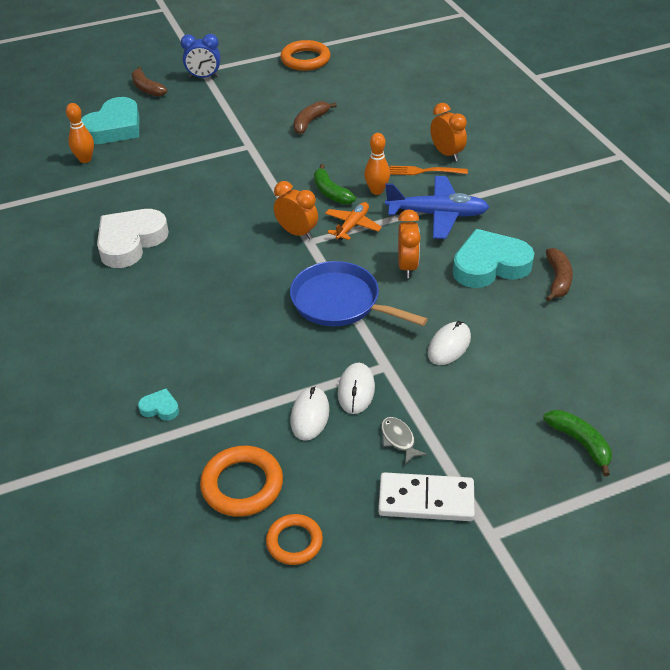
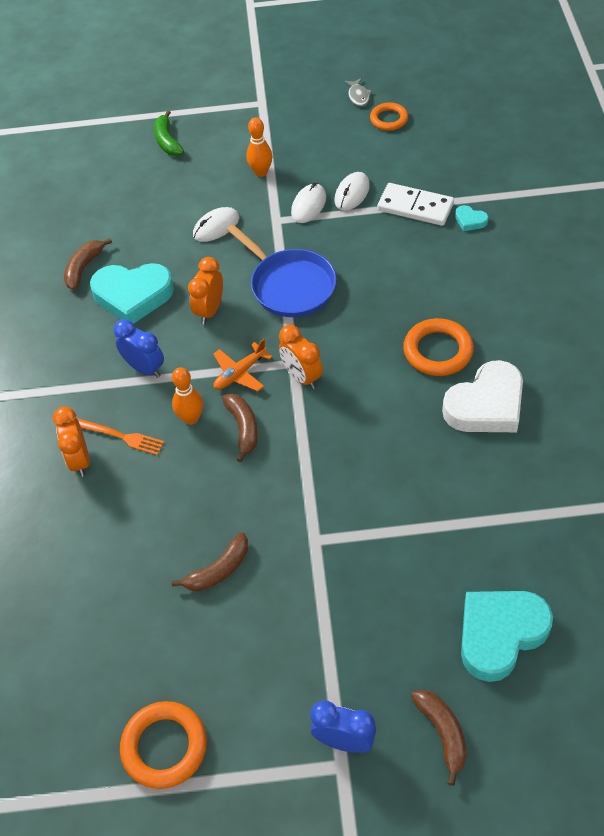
camera: 160 degrees left, 10 degrees up
orange bowling pin [66,103,94,163] -> orange bowling pin moved to [246,117,272,177]
orange ring [200,446,283,517] -> orange ring moved to [403,318,474,376]
green banana [314,164,356,204] -> brown banana [222,393,258,462]
white domino [378,472,475,521] -> white domino moved to [377,183,454,226]
grey fish [381,417,427,464] -> grey fish moved to [345,78,372,106]
blue plane [385,176,489,239] -> blue clock [114,319,164,378]

